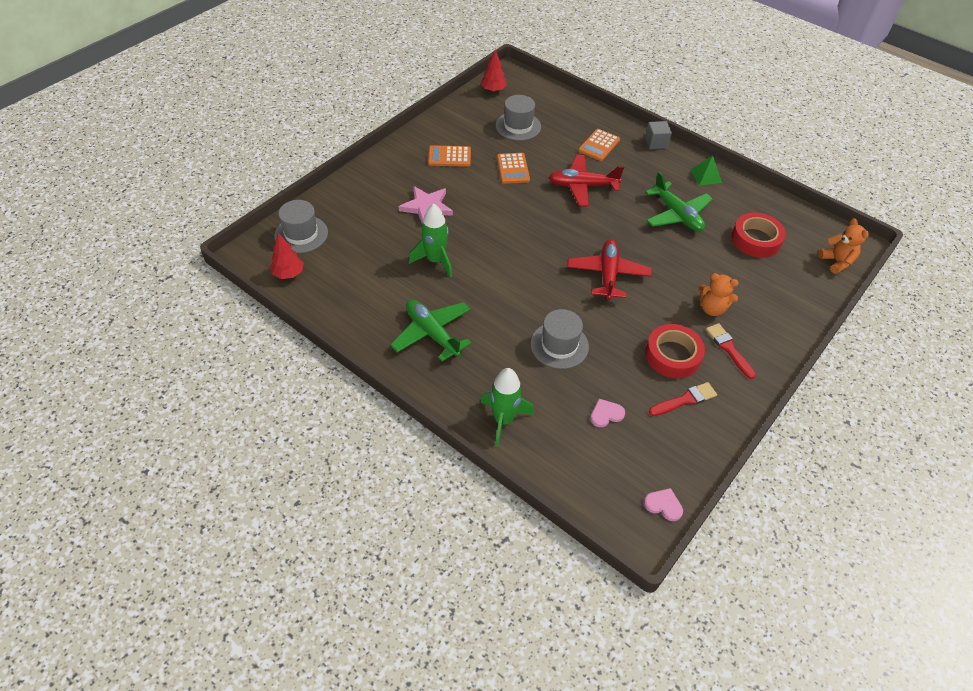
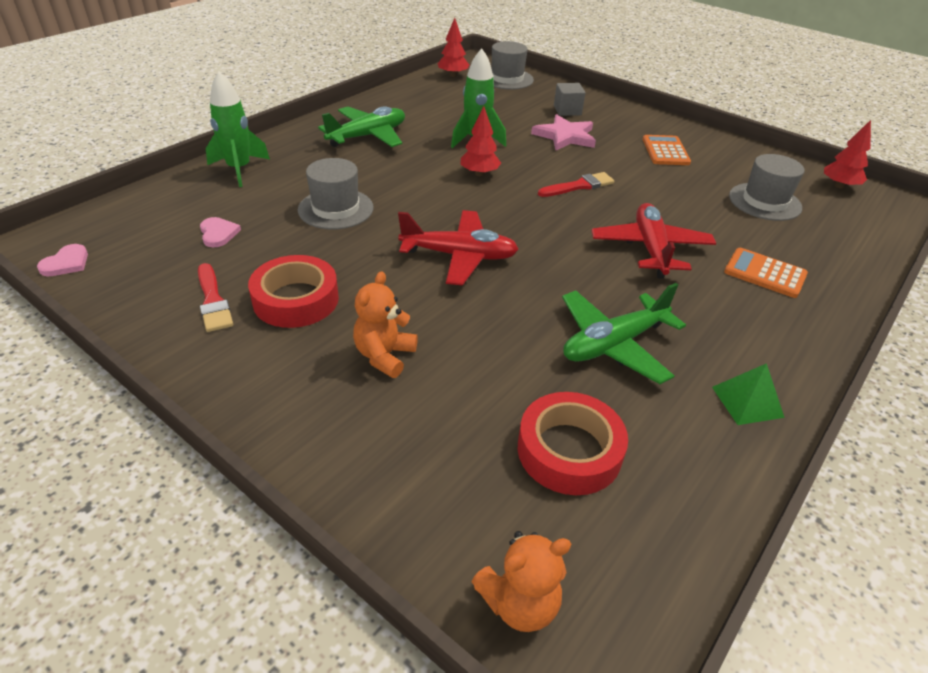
camera: 90 degrees right, 10 degrees down
orange calculator [497,153,530,184] -> none
grey cube [645,121,672,149] -> grey cube moved to [554,83,585,116]
red brush [706,323,756,379] -> red brush moved to [538,172,614,197]
none -> red tree [461,106,501,176]

